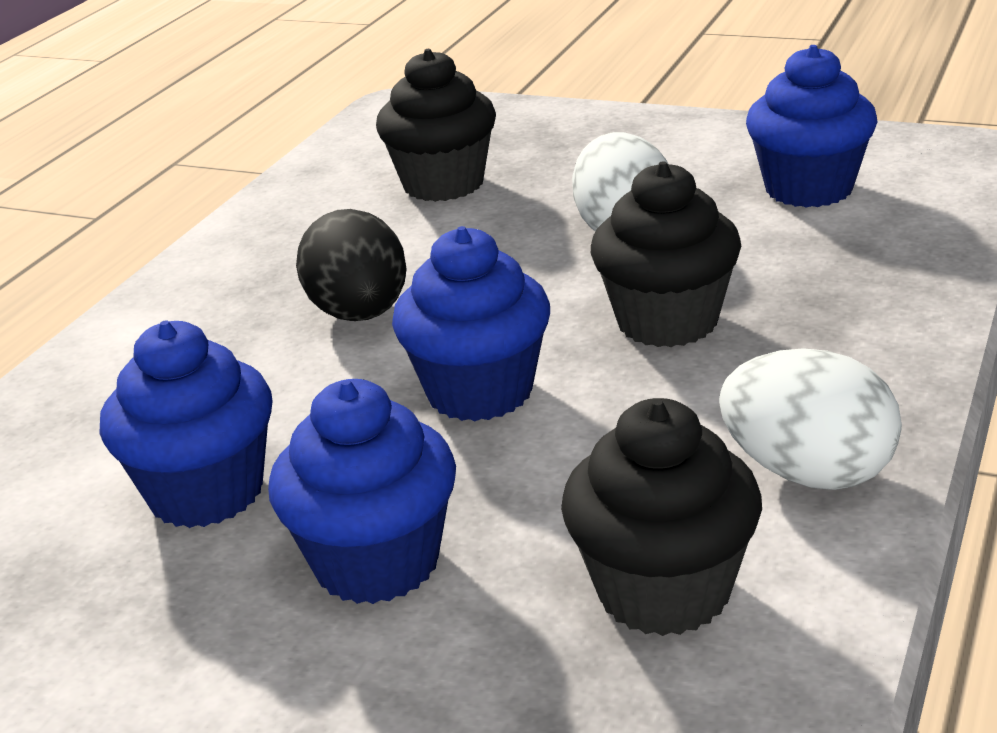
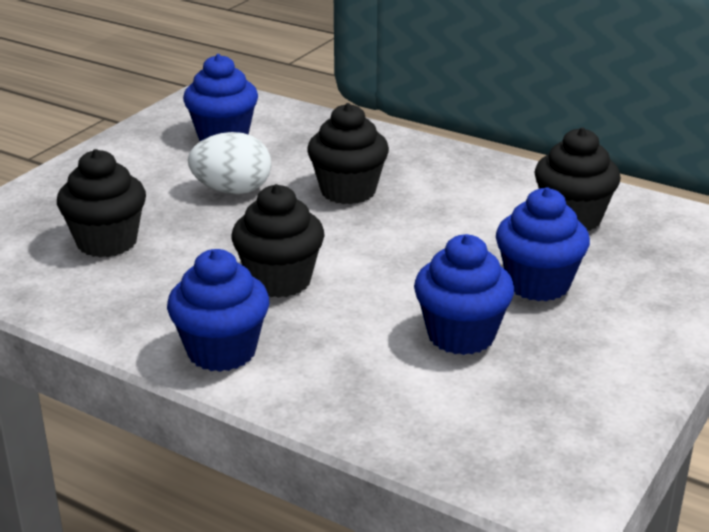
camera: 85 degrees left, 0 degrees up
black egg [296,209,406,321] -> black cupcake [232,184,325,298]
blue cupcake [392,226,550,421] -> blue cupcake moved to [167,249,269,372]
white egg [719,348,902,490] -> none

